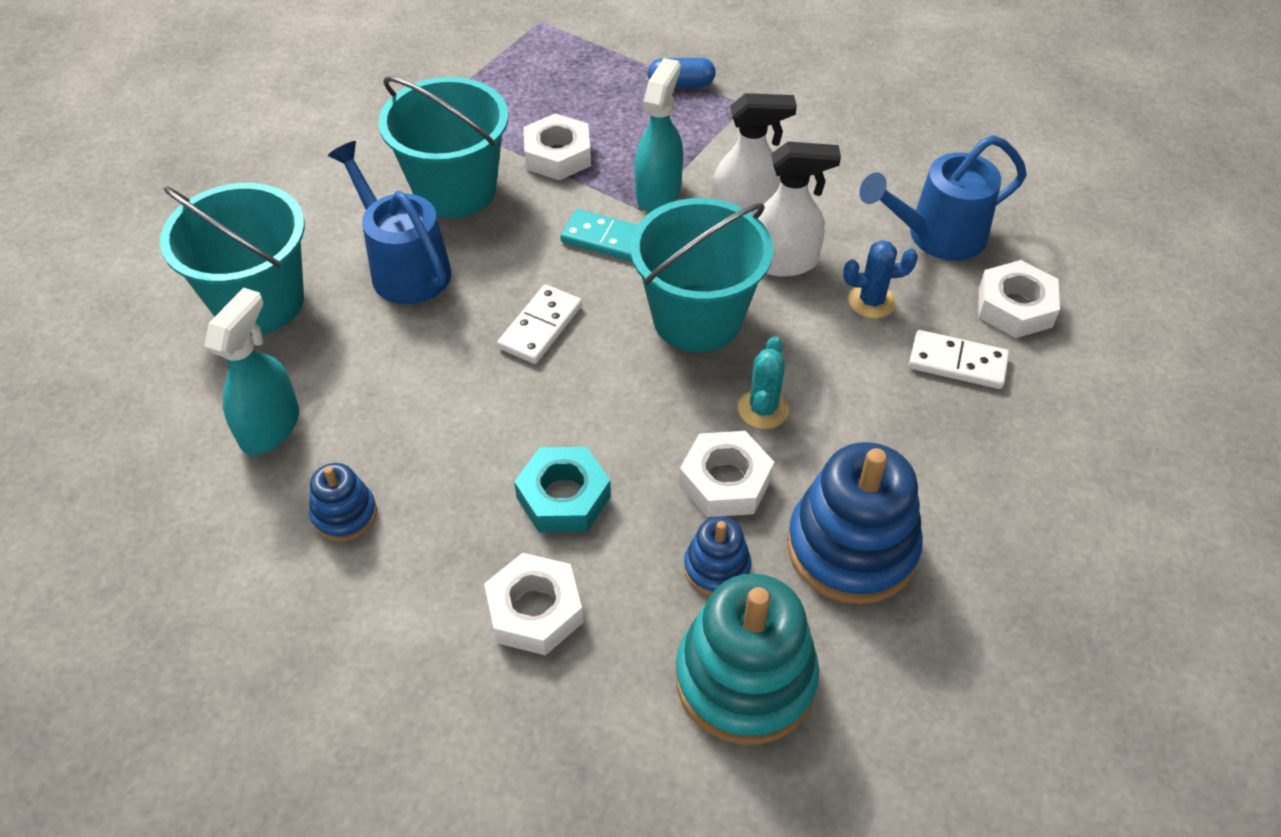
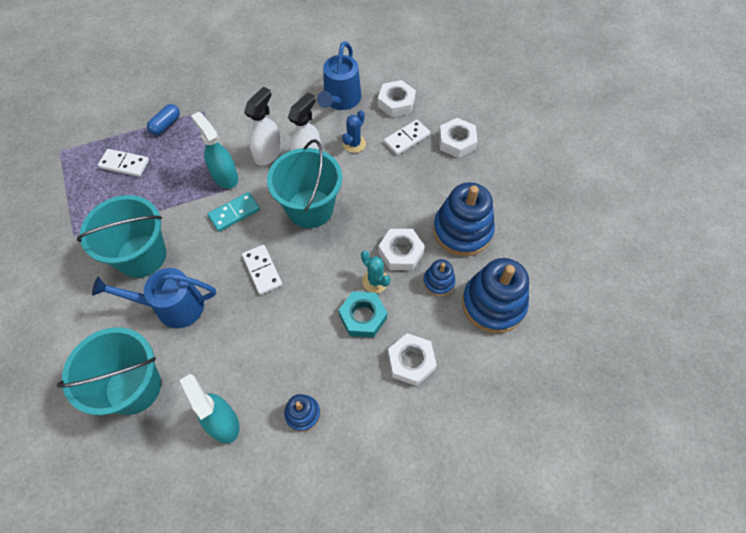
camera: 55 degrees left, 10 degrees up
white nut [523,113,591,180] -> white nut moved to [439,118,478,158]
turquoise stacking toy [676,573,819,745] -> blue stacking toy [462,258,529,333]
turquoise cactus [738,336,789,429] -> turquoise cactus moved to [361,251,391,293]
none -> white domino [98,149,149,177]

